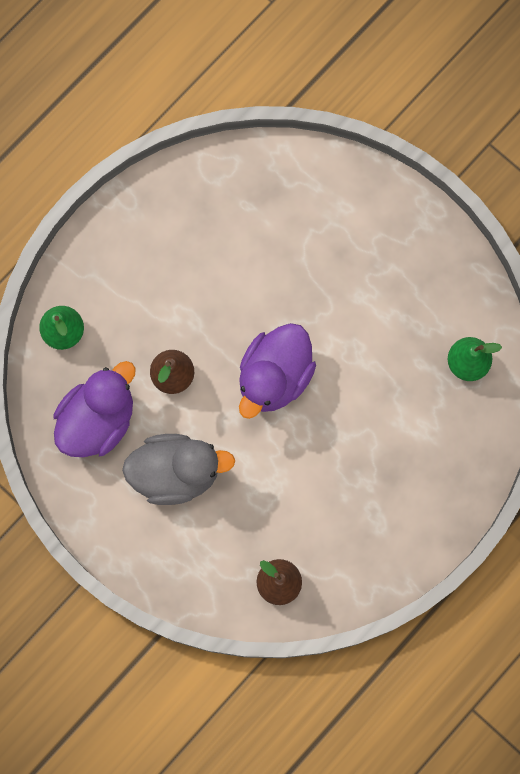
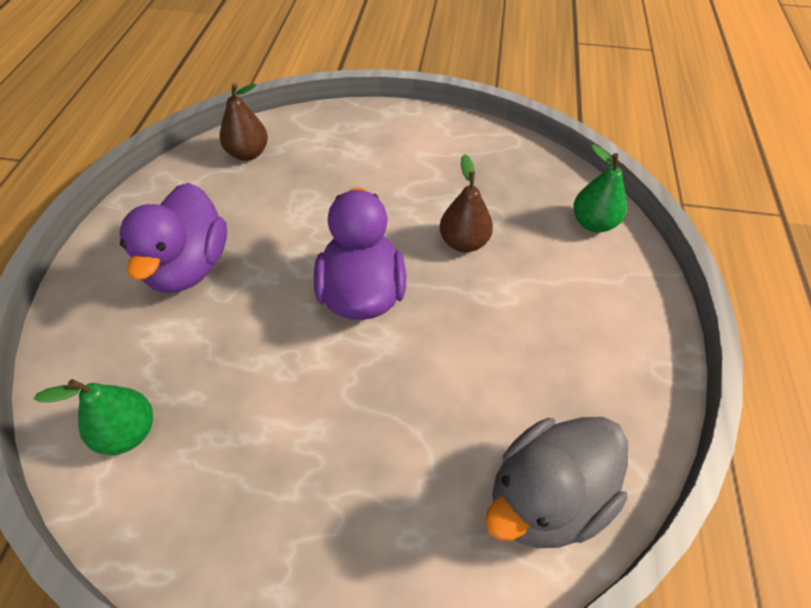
camera: 145 degrees right, 25 degrees down
purple duck [53,361,136,457] -> purple duck moved to [120,183,227,293]
grey duck [122,434,235,505] -> grey duck moved to [485,417,628,548]

